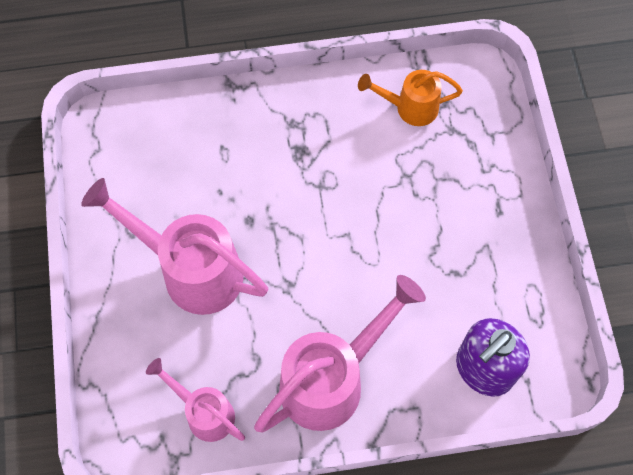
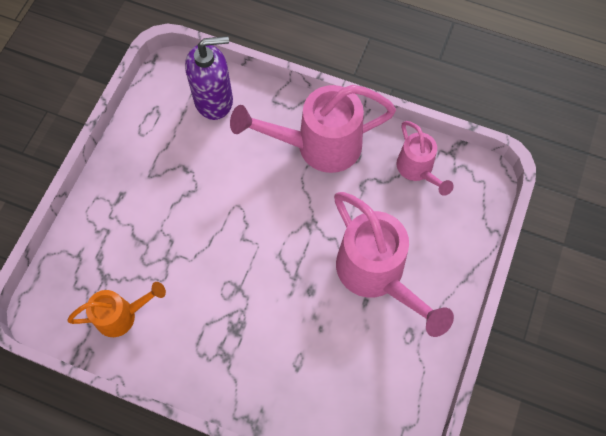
camera: 150 degrees left, 0 degrees up
orange watering can [358,70,463,126] -> orange watering can turned 45 degrees counterclockwise [67,282,166,337]

